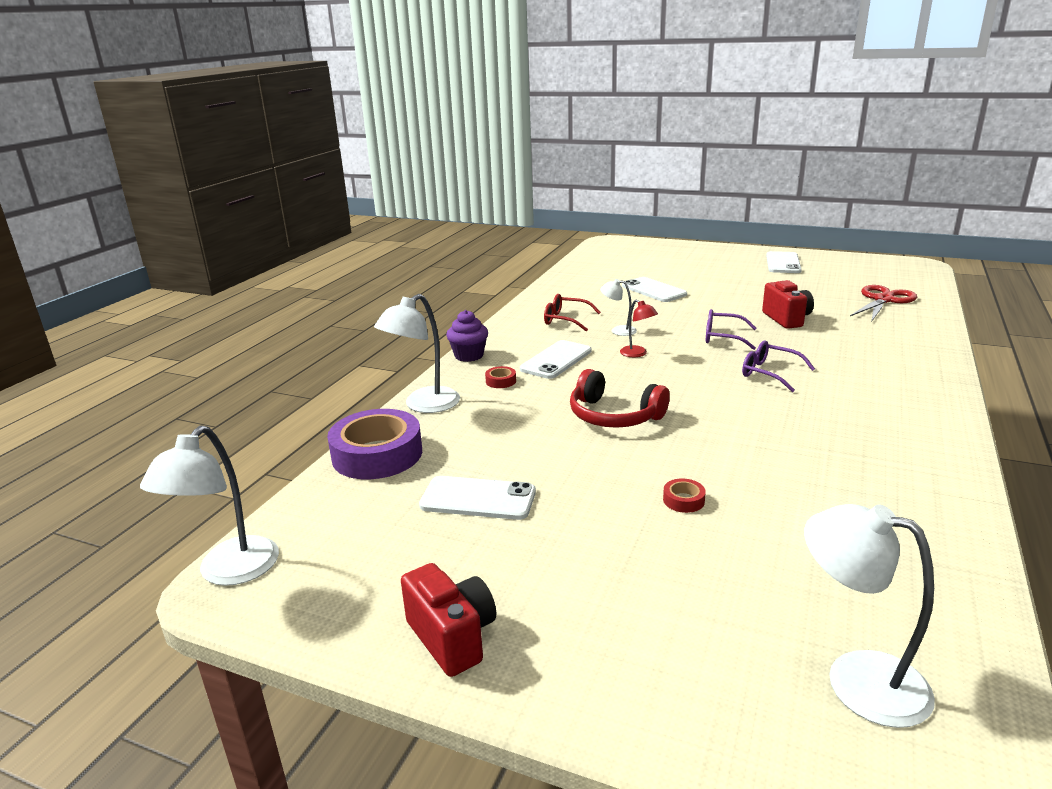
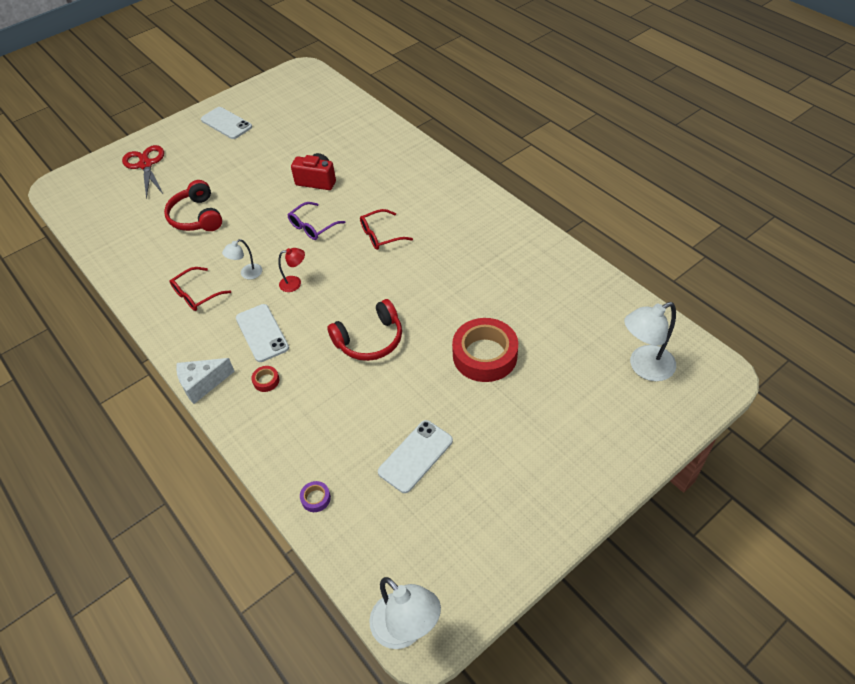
camera: 60 degrees left, 25 degrees up
purple tape [327,409,422,479] -> purple tape [300,481,331,512], size x0.40
white lamp [374,294,460,413] -> none
red camera [401,563,496,677] -> none
purple cupcake [446,310,488,362] -> white cheese [176,358,235,404]
white phone [622,277,687,302] -> red headphones [164,180,222,231]
red tape [663,478,706,513] -> red tape [452,318,518,382], size x2.49
purple glasses [742,340,815,392] -> red glasses [360,209,413,250]
red scissors [850,285,917,321] -> red scissors moved to [122,145,164,199]

